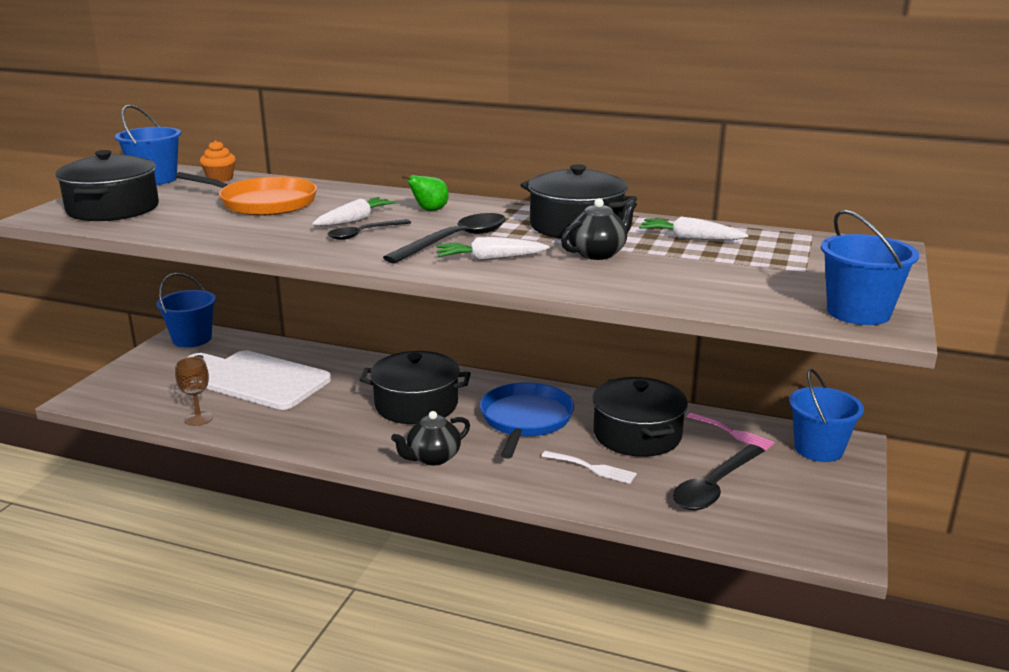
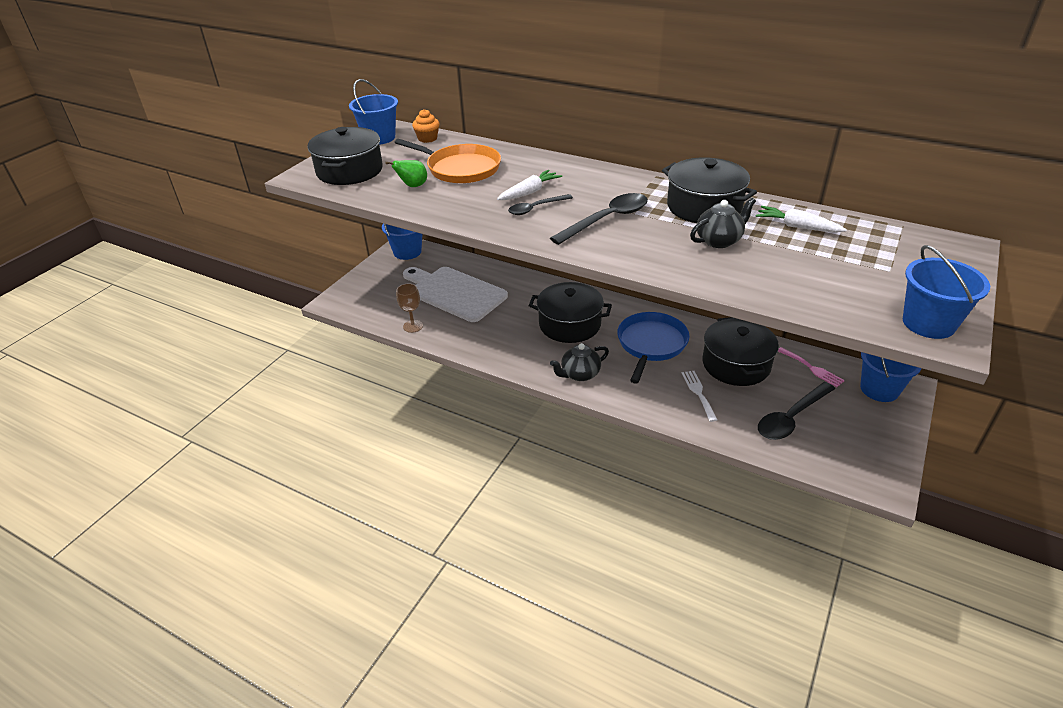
camera: 10 degrees right, 15 degrees up
green pear [402,175,449,211] -> green pear moved to [385,160,427,187]
white carrot [436,237,549,261] -> none
white fork [541,451,637,484] -> white fork turned 135 degrees counterclockwise [682,371,717,422]

